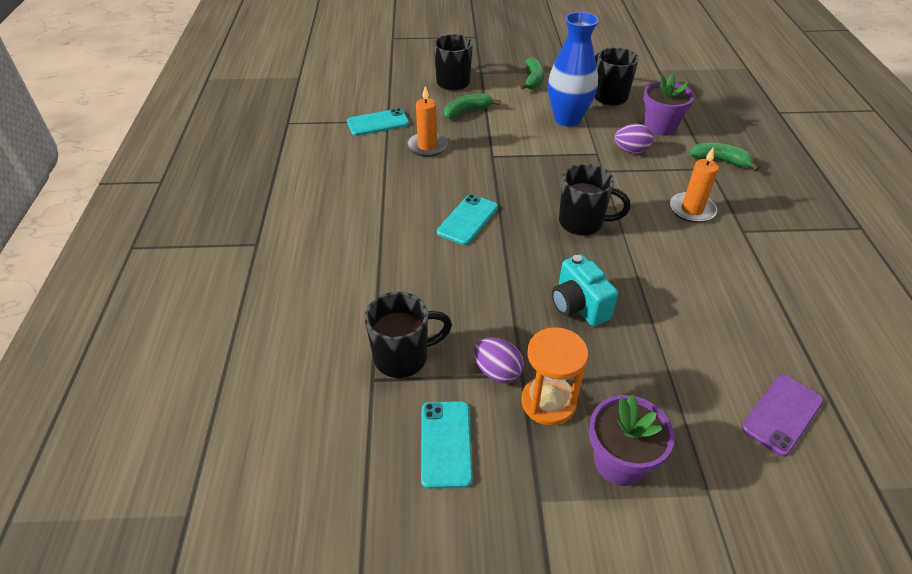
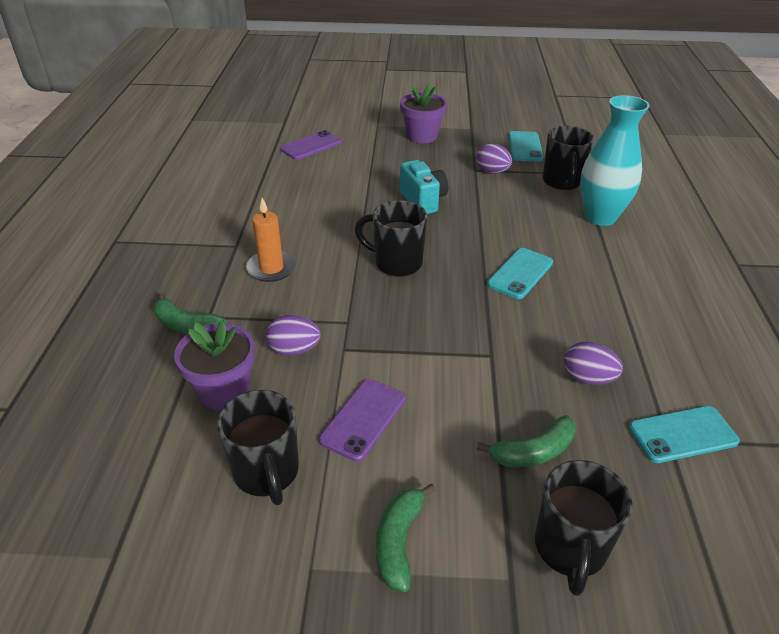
camera: 175 degrees left, 5 degrees down
black mug [364,292,452,378] -> black mug turned 75 degrees counterclockwise [543,126,594,190]
orange candle [407,86,448,157] -> purple egg [564,342,623,385]
orange hourglass [521,327,588,426] -> none
blue vase [548,12,599,126] -> purple phone [319,379,406,462]
none -> turquoise vase [580,95,650,226]

